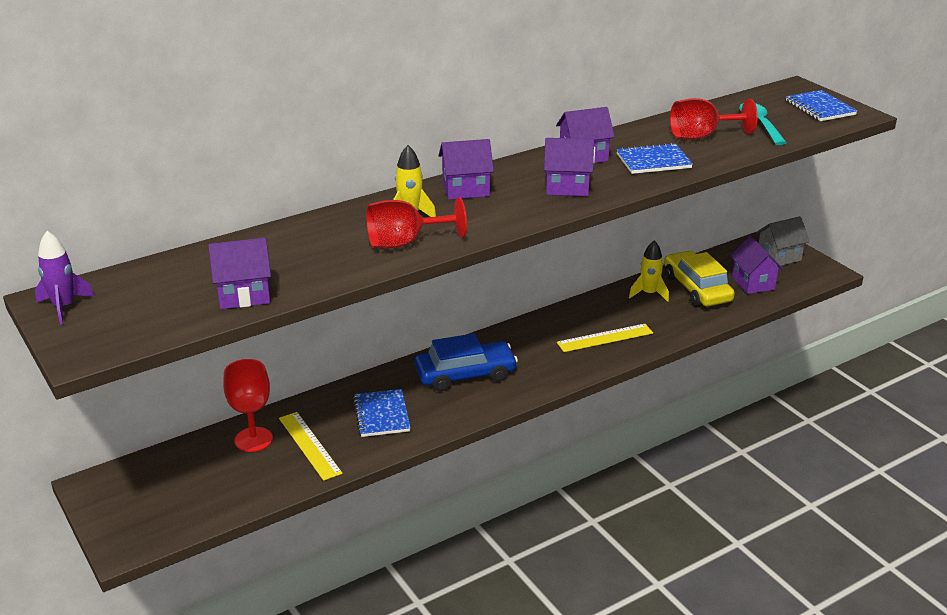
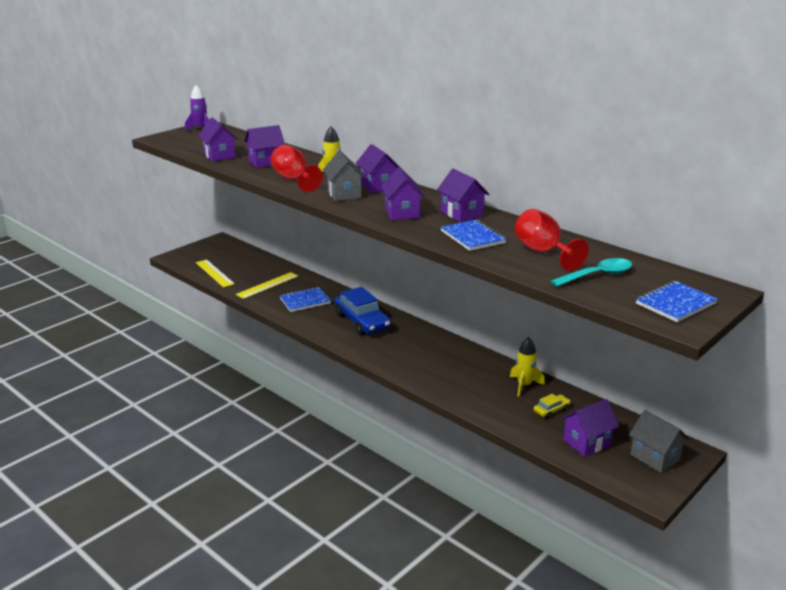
camera: 75 degrees right, 5 degrees down
red goblet [223,359,273,452] -> none
yellow ruler [557,324,653,352] -> yellow ruler moved to [196,259,235,288]
yellow car [664,251,735,307] -> yellow car [534,394,570,418], size x0.45
none -> purple house [244,125,285,168]
none -> grey house [323,151,366,201]

